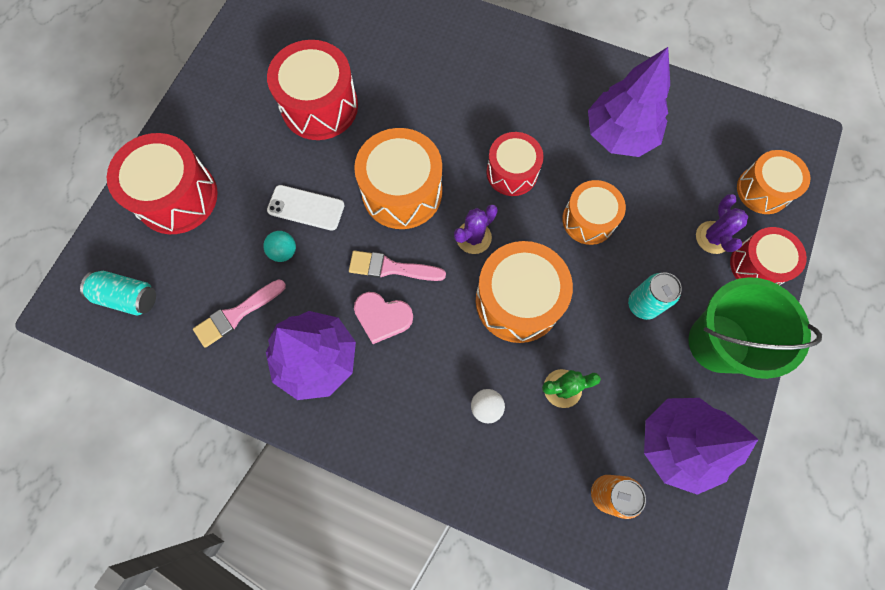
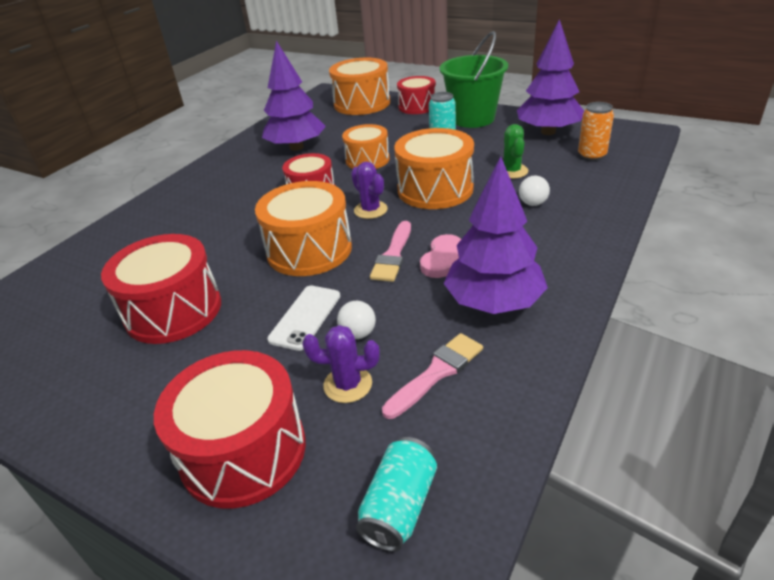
camera: 80 degrees left, 35 degrees down
pink brush [193,280,286,348] -> pink brush turned 105 degrees counterclockwise [382,333,483,419]
turquoise ball [263,231,296,262] -> white ball [337,301,376,339]
purple cactus [696,194,748,254] -> purple cactus moved to [302,325,380,403]
orange drum [737,150,810,214] -> orange drum [329,58,390,115], size x1.54

